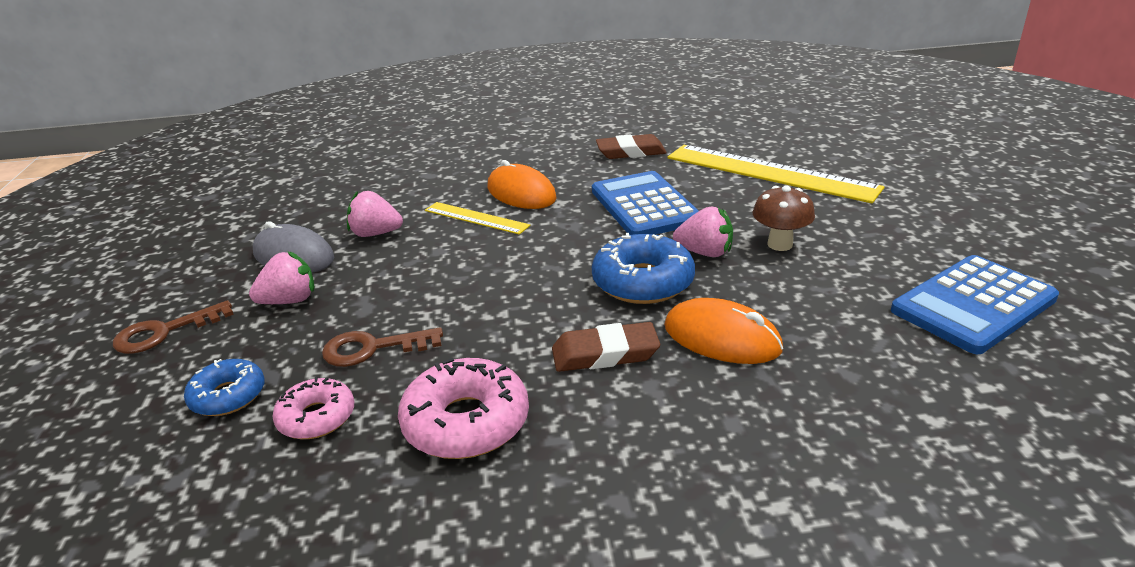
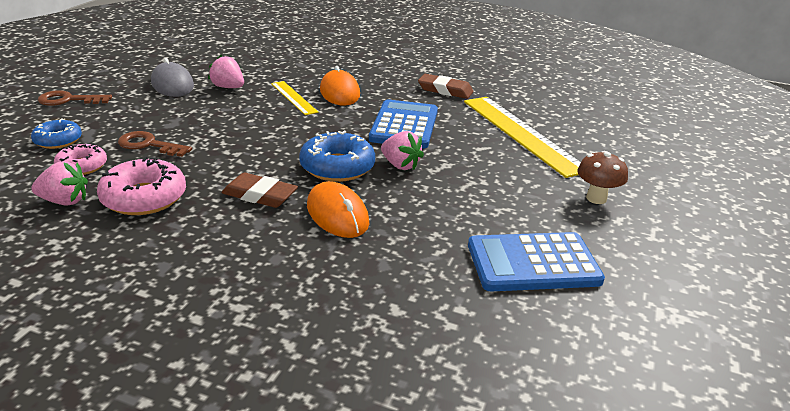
camera: 25 degrees right, 0 degrees up
pink strawberry [249,251,314,304] -> pink strawberry moved to [31,161,88,206]
brown mushroom [753,186,815,251] -> brown mushroom moved to [577,151,628,204]

